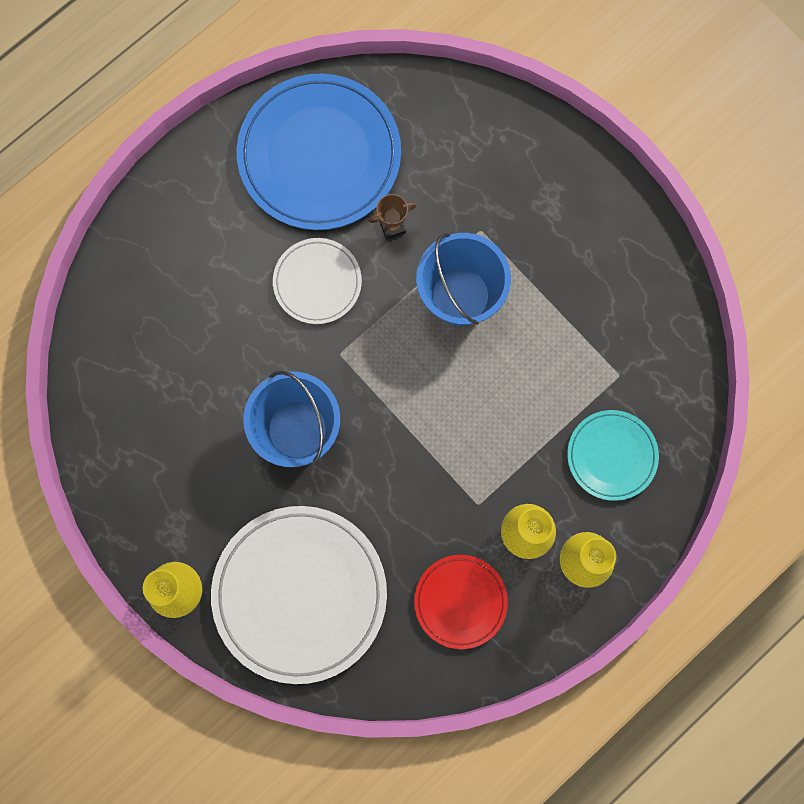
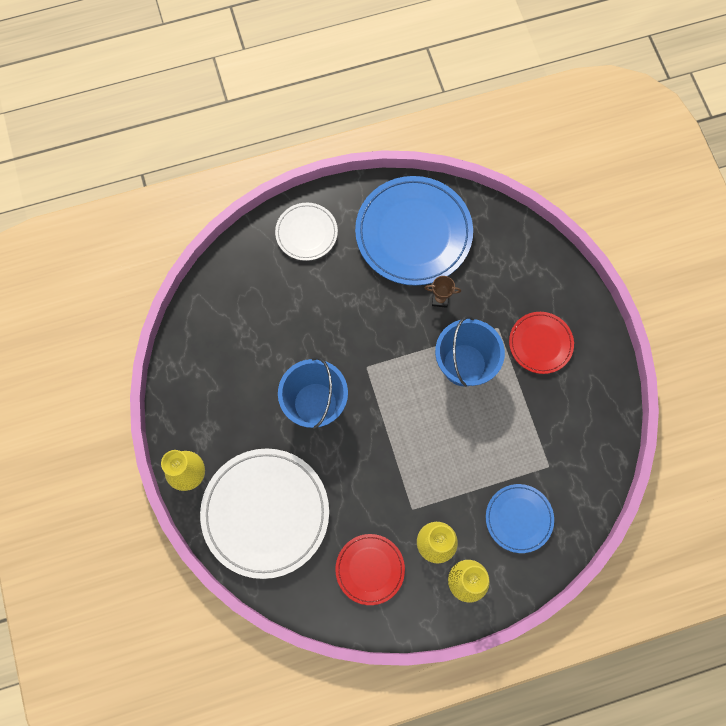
camera: 25 degrees right, 5 degrees down
white plate [273,238,362,324] -> white plate moved to [275,203,338,261]
turquoise plate [567,410,659,501] -> blue plate [486,484,554,553]
none -> red plate [509,312,574,374]

